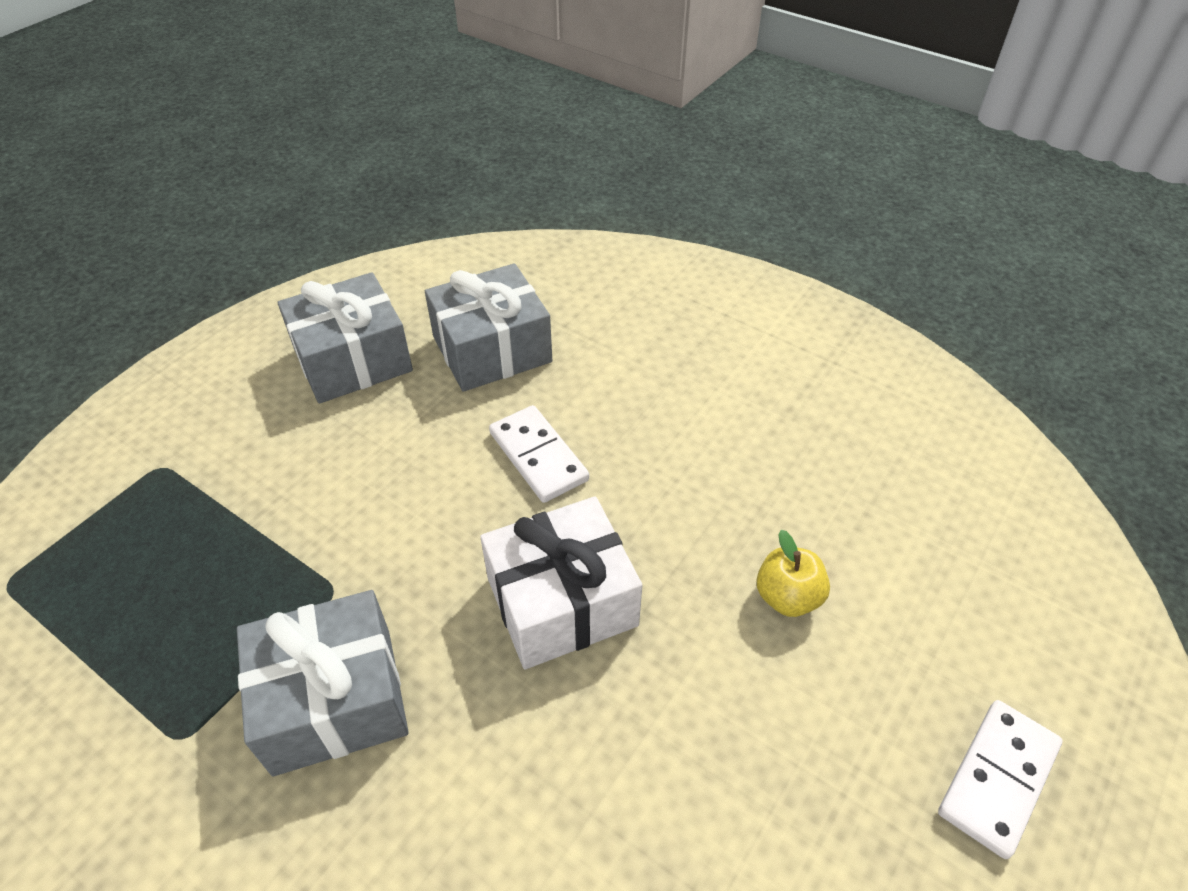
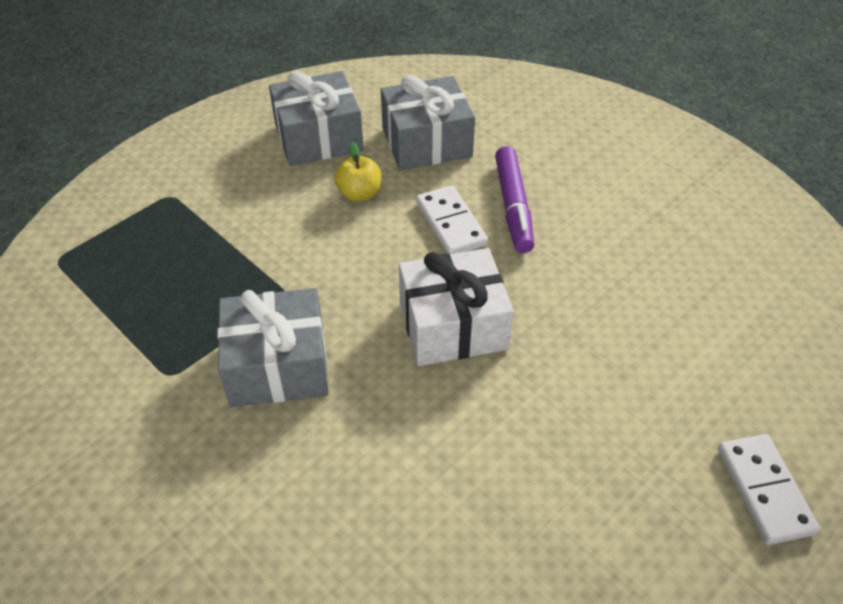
camera: 10 degrees right, 0 degrees up
yellow apple [757,530,830,617] -> yellow apple moved to [334,142,381,202]
white domino [938,700,1063,859] -> white domino turned 60 degrees counterclockwise [718,434,820,545]
none -> purple marker [495,146,534,253]

